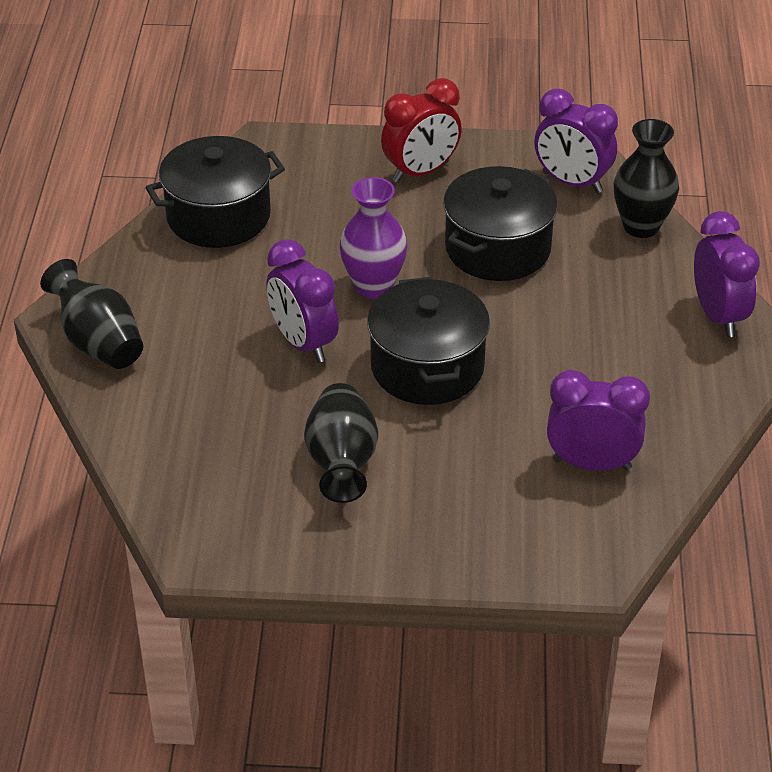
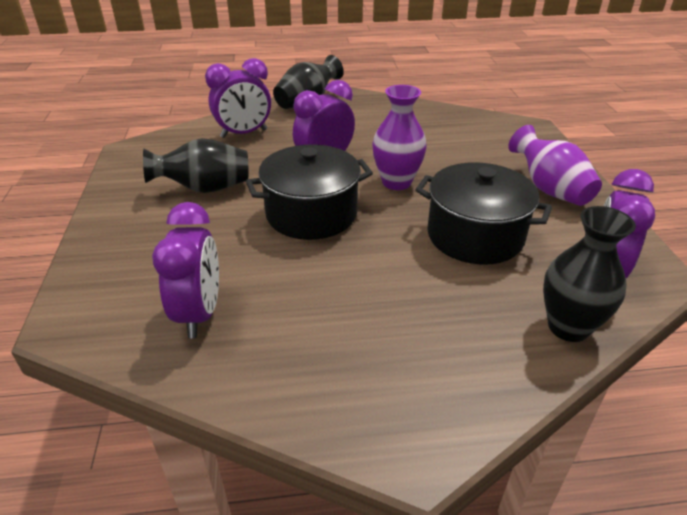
camera: 80 degrees right, 5 degrees down
black pot [145,136,285,248] -> none
red clock [381,78,462,183] -> purple vase [508,125,602,206]
purple clock [694,211,760,337] -> purple clock moved to [205,58,271,138]

